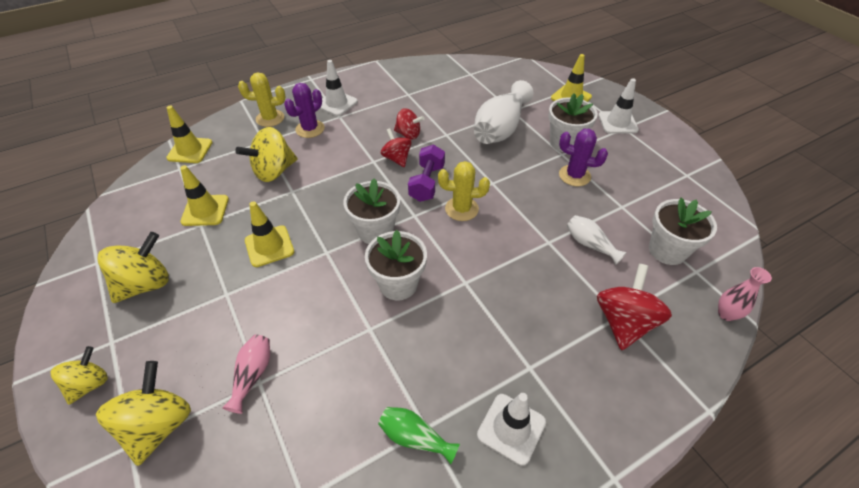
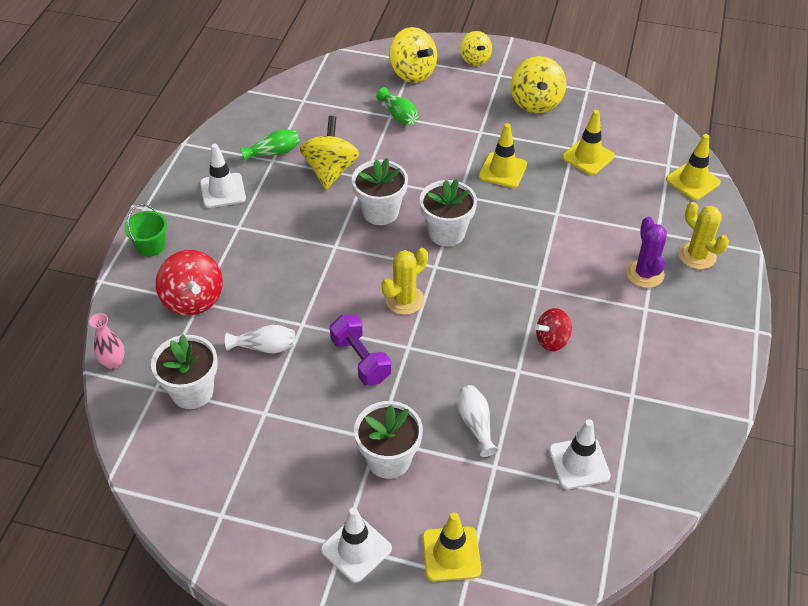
camera: 135 degrees right, 0 degrees up
pink vase [222,335,270,414] -> green vase [376,87,418,125]
yellow spinning top [235,127,297,182] -> yellow spinning top moved to [300,116,359,190]
yellow cactus [238,72,285,127] -> yellow cactus turned 75 degrees counterclockwise [679,202,729,269]
white traffic cone [320,60,358,116] -> white traffic cone moved to [549,419,611,489]
red spinning top [381,128,412,167] -> none
purple dumbbell [408,145,445,202] -> purple dumbbell moved to [330,315,391,385]
white vase [474,80,533,144] -> white vase [458,385,499,457], size x0.51
purple cactus [559,129,608,186] -> none
none -> green bucket [124,204,167,256]

